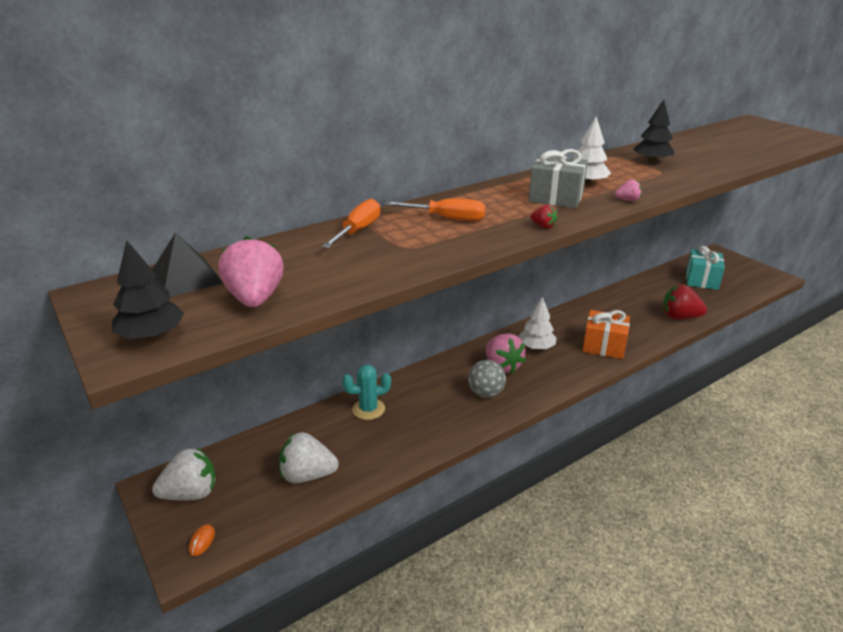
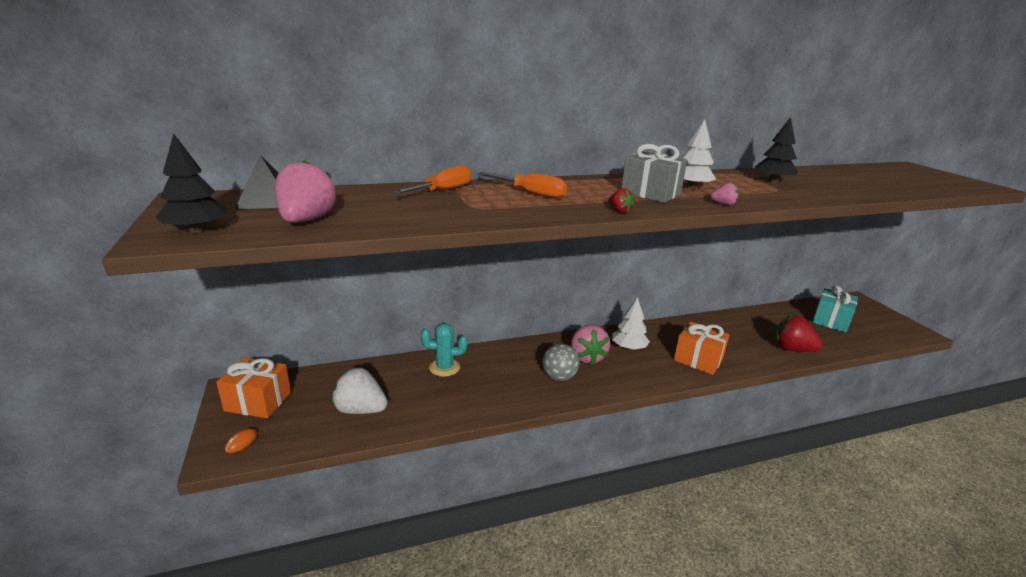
camera: 15 degrees right, 5 degrees down
white strawberry [152,448,216,501] -> orange gift [216,358,291,418]

